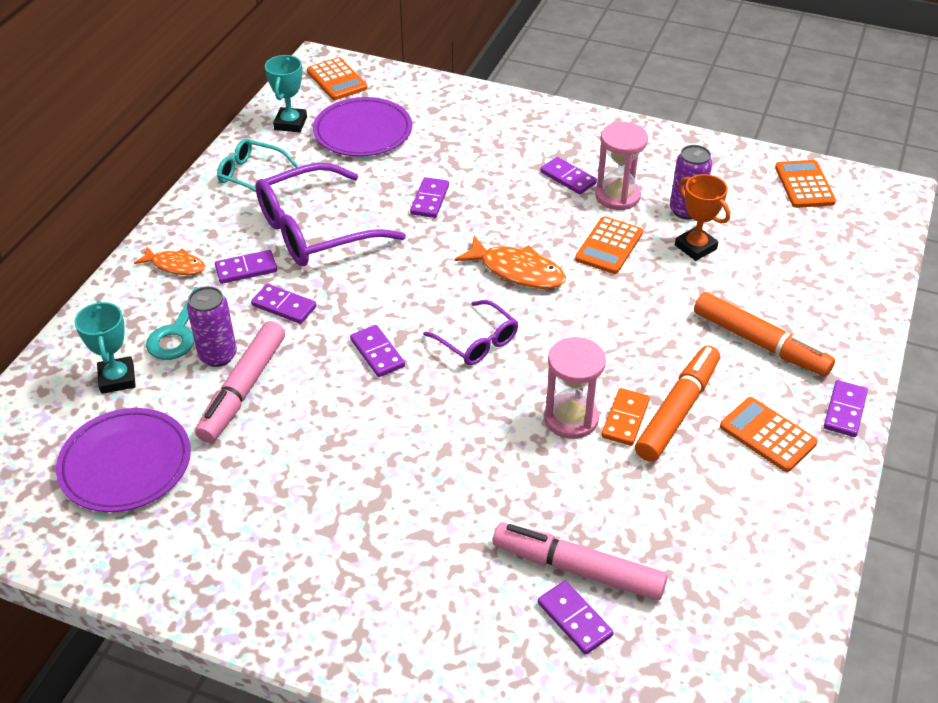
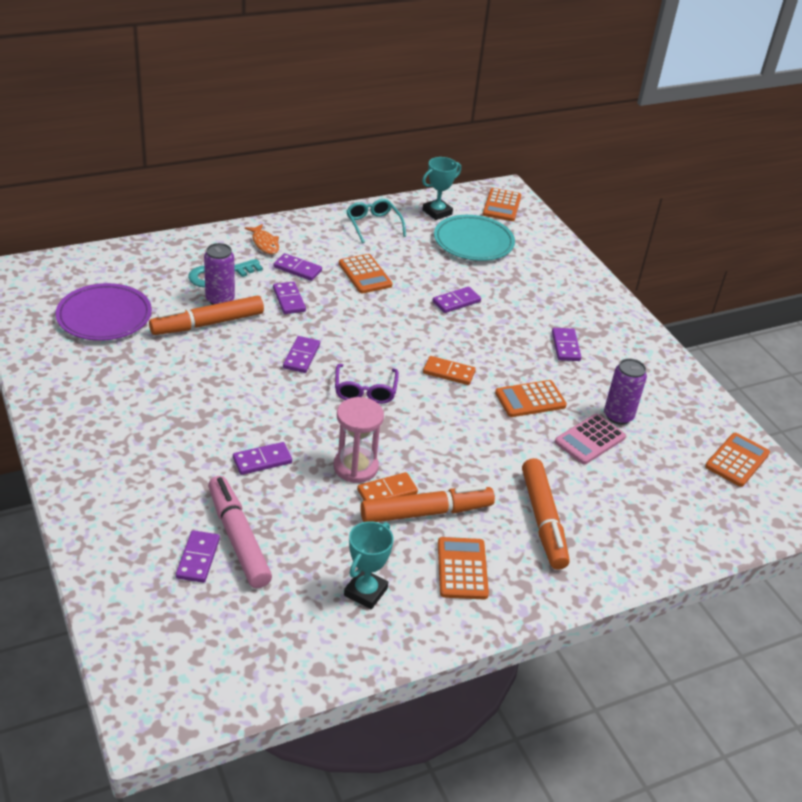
camera: 40 degrees right, 5 degrees down
turquoise trophy [74,301,136,394] -> turquoise trophy moved to [344,521,394,609]
pink marker [195,321,285,443] -> orange marker [149,296,264,335]
purple glasses [255,163,406,266] -> orange calculator [339,254,392,293]
purple plate [313,97,412,157] -> turquoise plate [434,215,515,261]
orange fish [455,235,566,289] -> orange domino [423,356,476,385]
pink hourglass [595,122,648,210] -> none
orange trophy [675,174,730,261] -> pink calculator [555,414,626,464]
purple domino [824,380,868,437] -> purple domino moved to [233,442,292,475]

